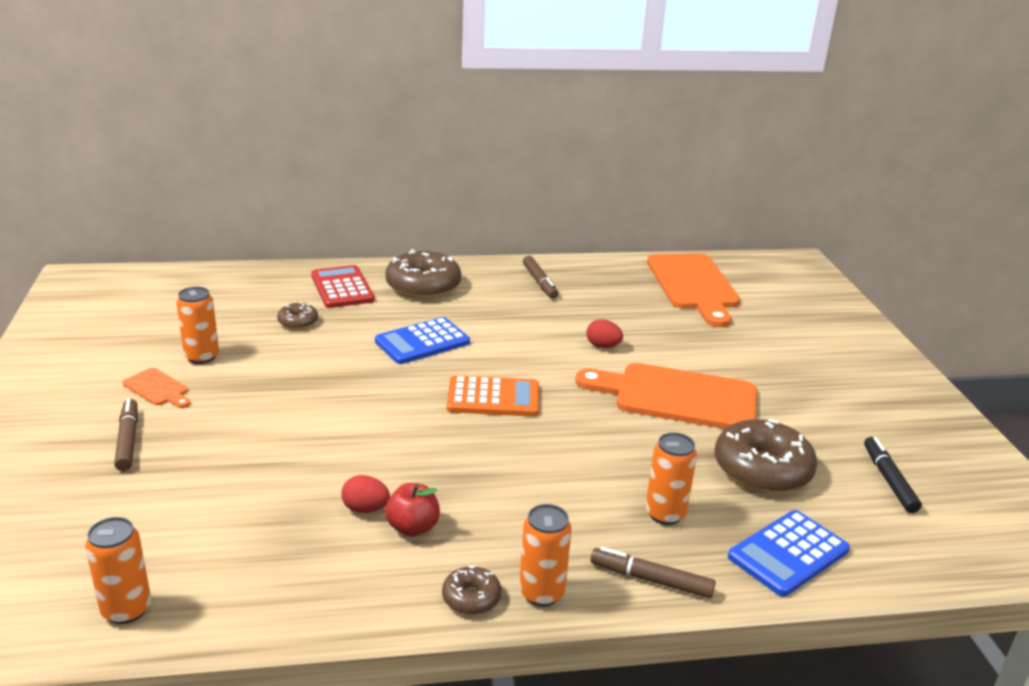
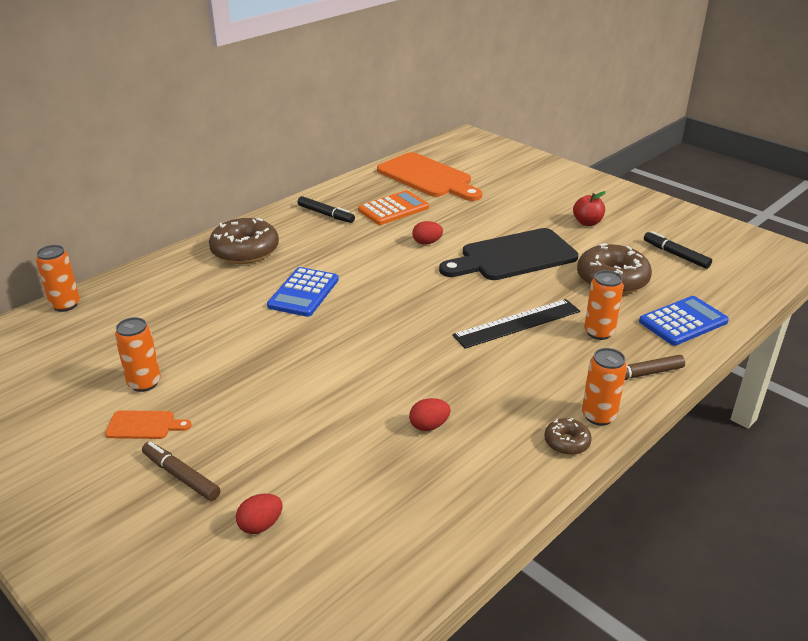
camera: 35 degrees left, 5 degrees up
orange can [85,517,151,624] -> orange can moved to [36,245,80,312]
brown donut [277,302,318,329] -> none
red calculator [311,265,375,308] -> none
red apple [385,483,440,537] -> red apple moved to [573,191,606,226]
orange calculator [447,375,539,417] -> orange calculator moved to [358,190,429,225]
brown marker [523,256,558,299] -> black marker [298,196,355,223]
orange cutting board [576,363,757,429] -> black cutting board [439,228,578,280]
blue calculator [728,510,850,597] -> blue calculator turned 135 degrees counterclockwise [639,296,729,346]
none -> red egg [236,494,283,534]
none -> black ruler [452,299,580,349]

